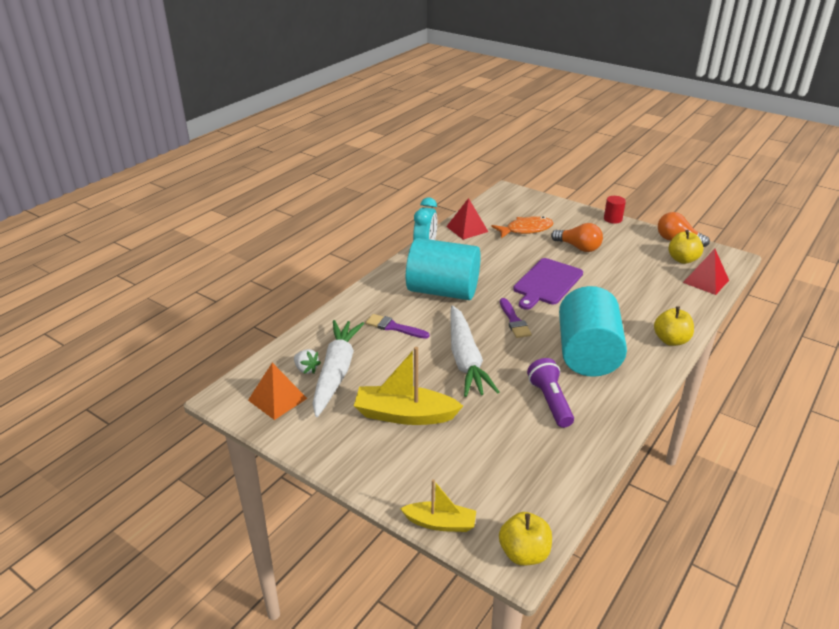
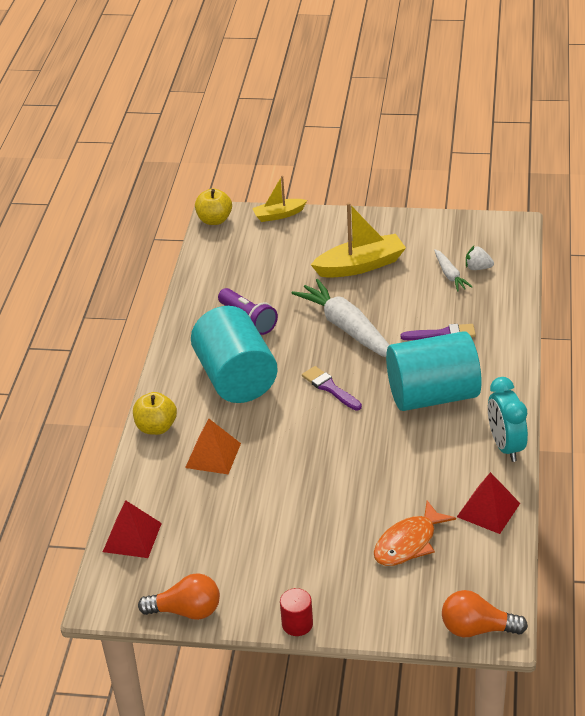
camera: 155 degrees right, 5 degrees up
orange pyramid [248,363,308,420] -> orange pyramid moved to [185,419,241,474]
white carrot [312,320,364,417] -> white carrot [434,249,472,292], size x0.50
purple cutting board [513,258,583,310] -> none
orange light bulb [551,223,603,252] -> orange light bulb moved to [442,590,528,637]
yellow apple [669,230,703,264] -> none

